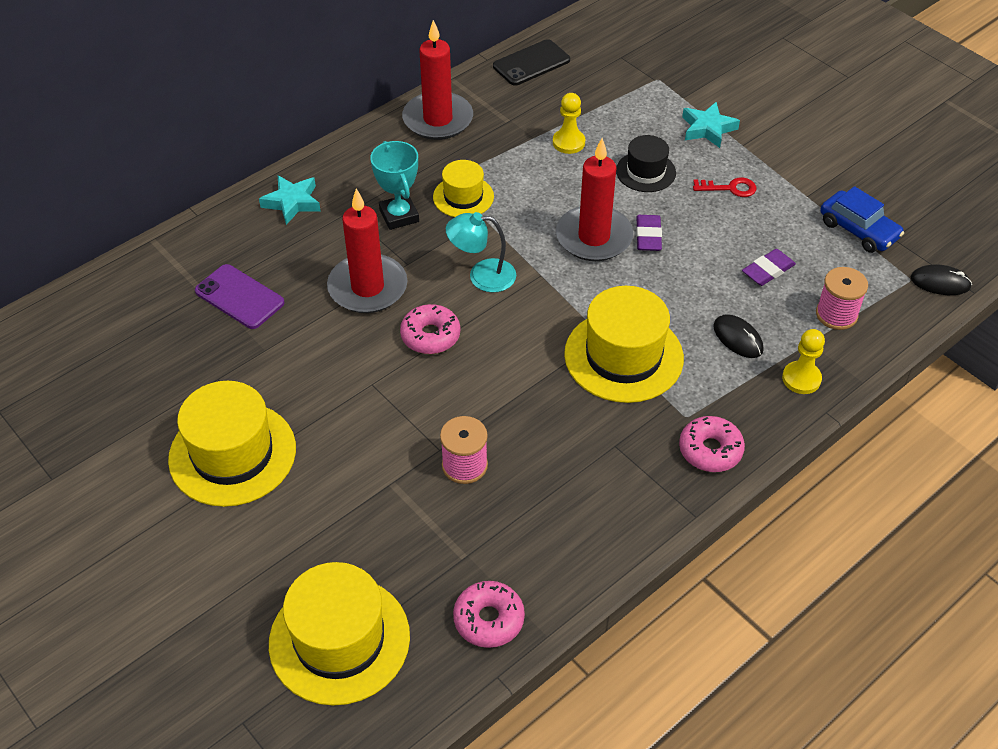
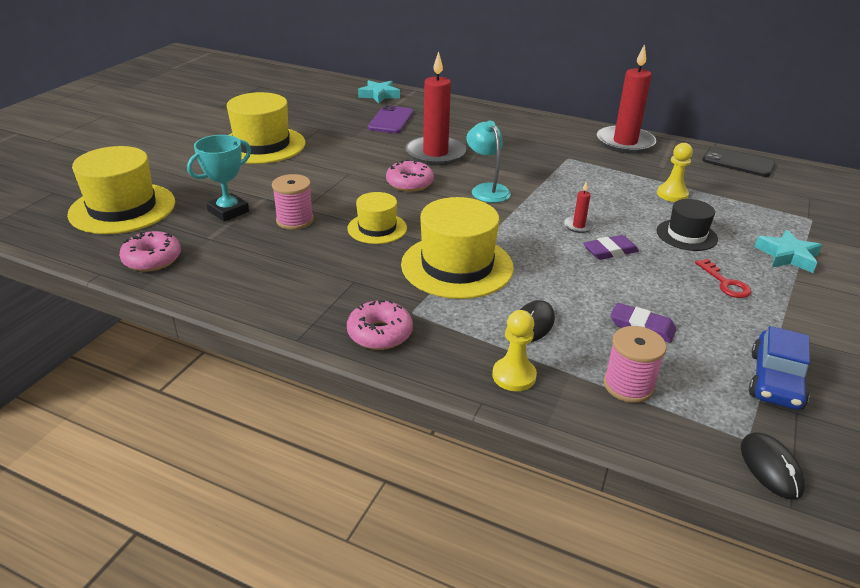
camera: 65 degrees right, 15 degrees down
turquoise star [259,175,321,225] -> turquoise star moved to [358,80,400,104]
turquoise trophy [370,141,419,230] -> turquoise trophy moved to [187,135,251,222]
yellow hat [433,160,494,217] -> yellow hat moved to [348,192,407,244]
red candle [556,138,633,261] -> red candle [564,182,594,233], size x0.42

